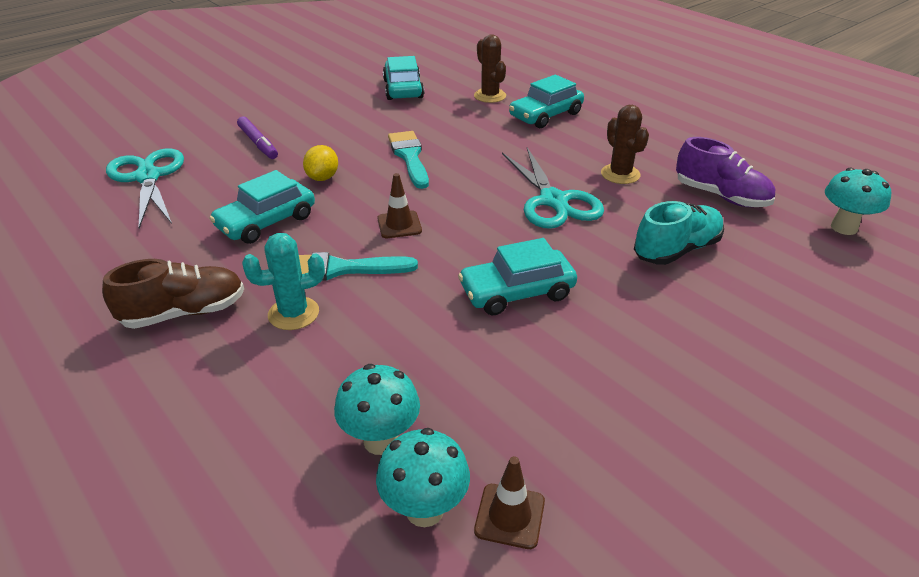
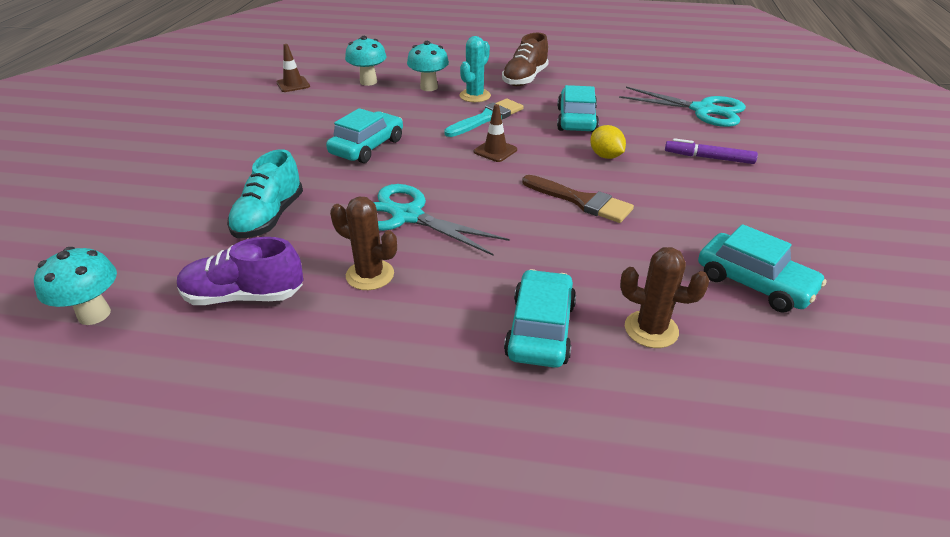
camera: 140 degrees right, 0 degrees up
turquoise mushroom [376,428,470,527] -> turquoise mushroom moved to [407,41,449,91]
turquoise brush [388,131,429,189] -> brown brush [522,175,634,223]

